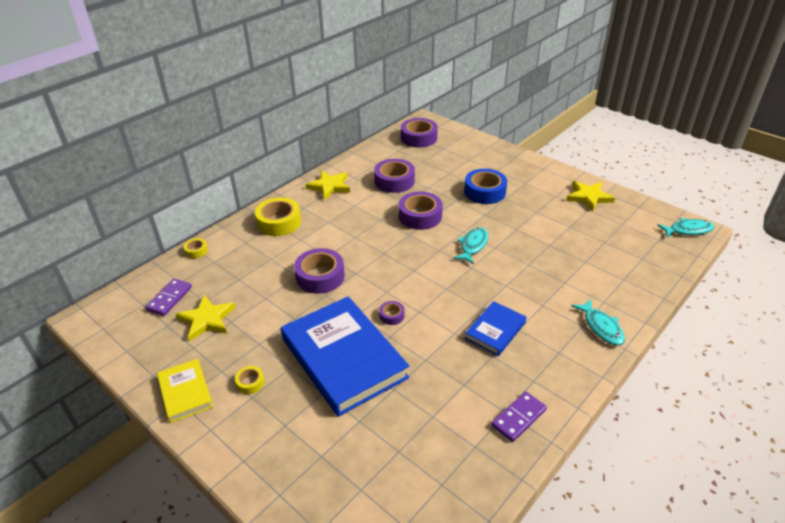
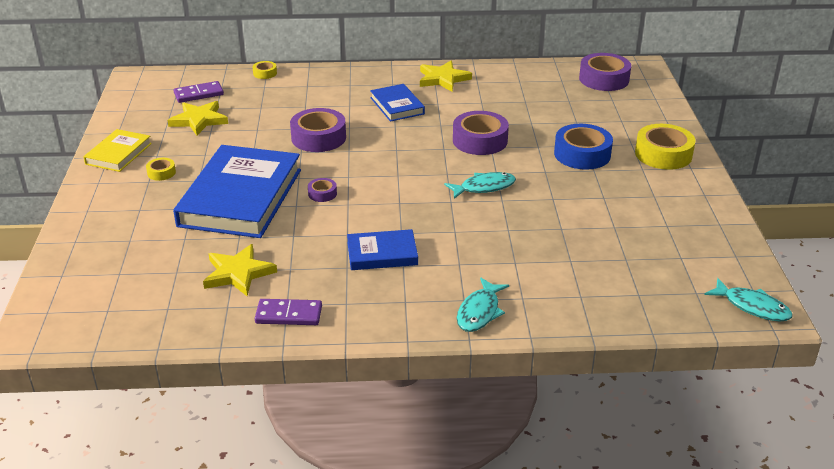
camera: 45 degrees right, 5 degrees down
yellow tape [255,197,301,236] -> yellow tape moved to [635,124,695,170]
purple tape [374,159,415,193] -> none
yellow star [566,181,615,212] -> yellow star moved to [203,244,277,296]
none -> blue book [370,84,425,122]

